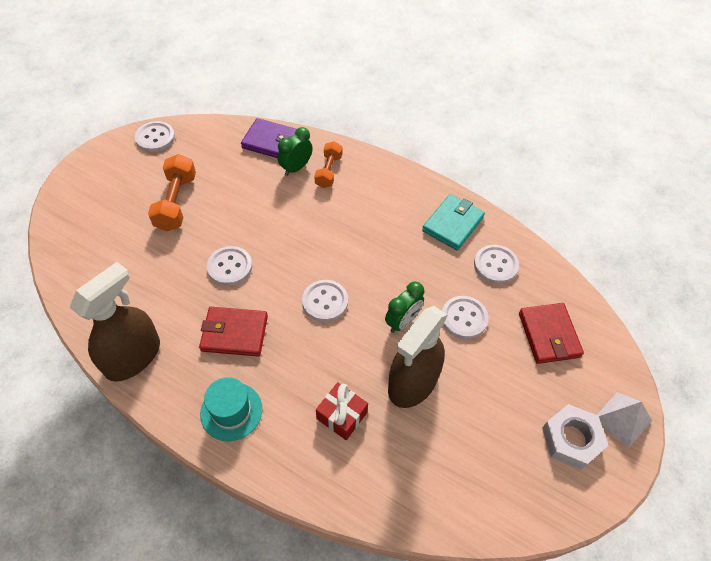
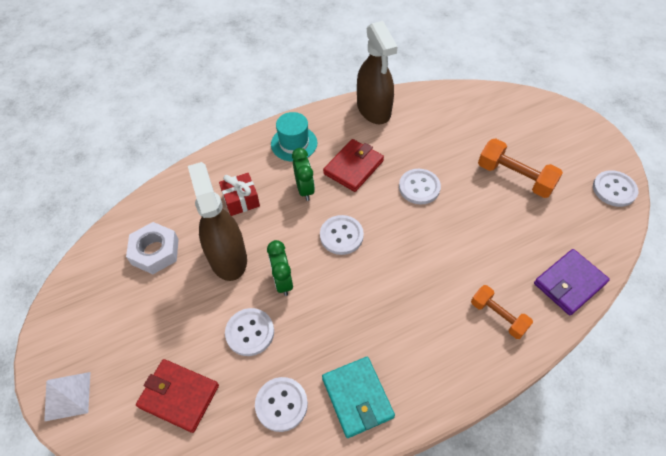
camera: 125 degrees right, 0 degrees up
green clock [277,127,313,176] -> green clock moved to [292,148,315,201]
white nut [542,404,609,469] -> white nut moved to [126,222,179,274]

